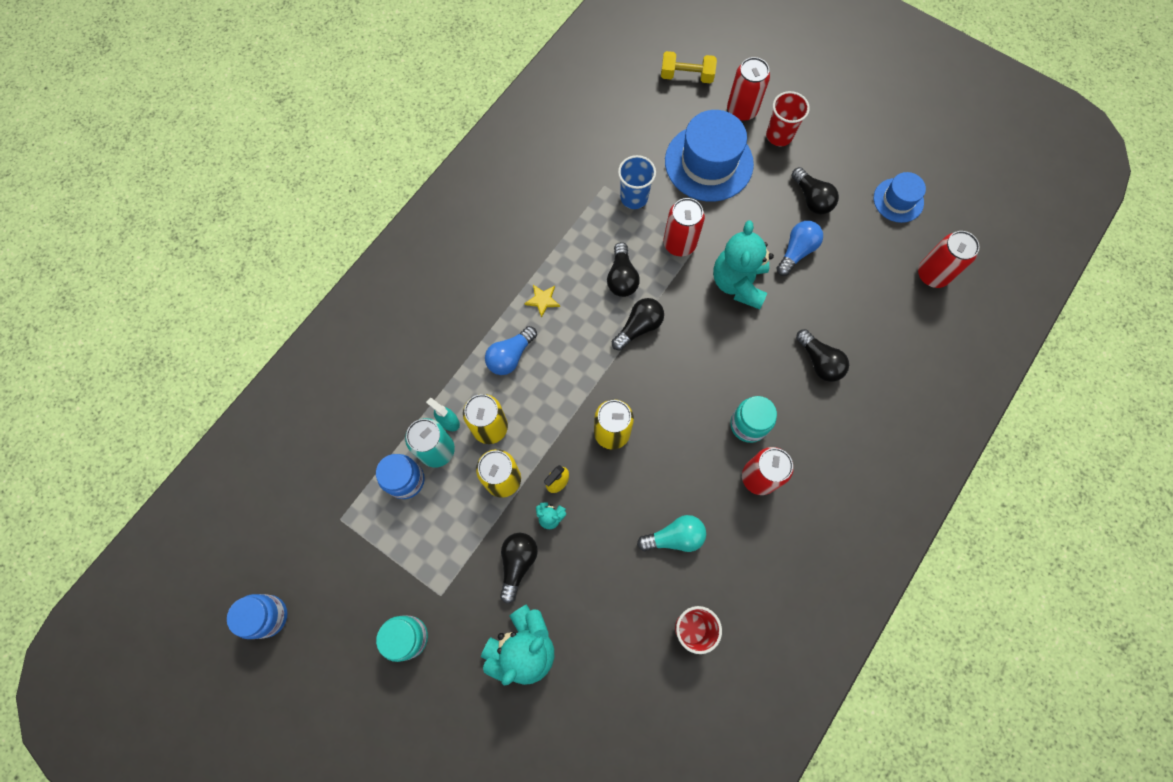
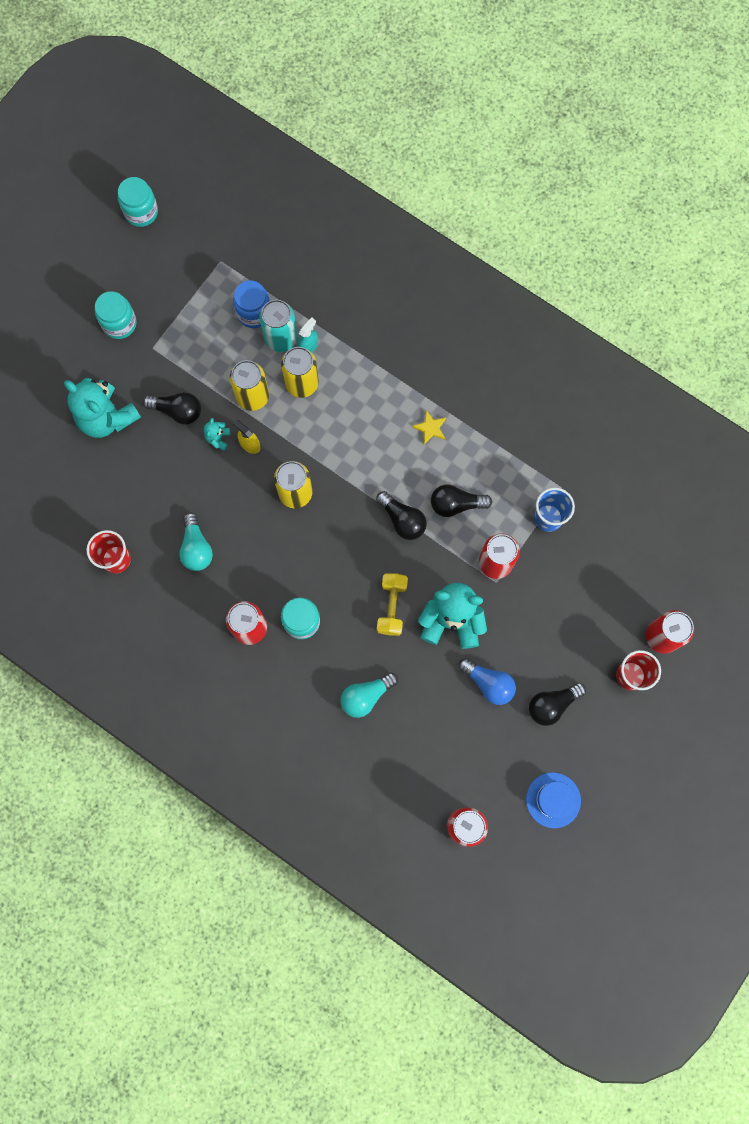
camera: 90 degrees right, 5 degrees up
blue jar [227,594,287,639] -> turquoise jar [118,177,158,227]
blue light bulb [485,326,537,375] -> none
yellow dumbbell [661,51,717,83] -> yellow dumbbell moved to [377,573,408,636]
blue hat [665,110,754,202] -> none
black light bulb [796,329,849,382] -> turquoise light bulb [340,672,398,718]

